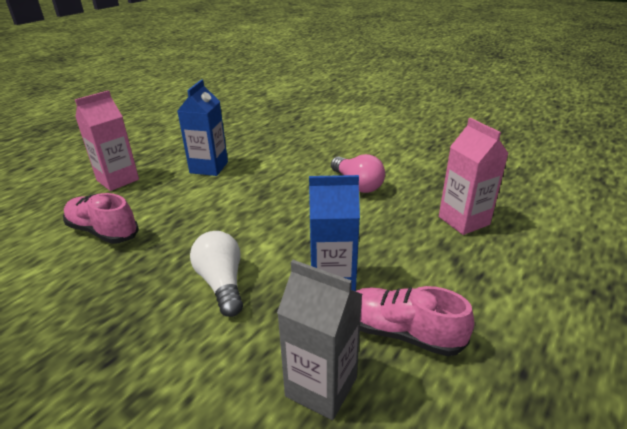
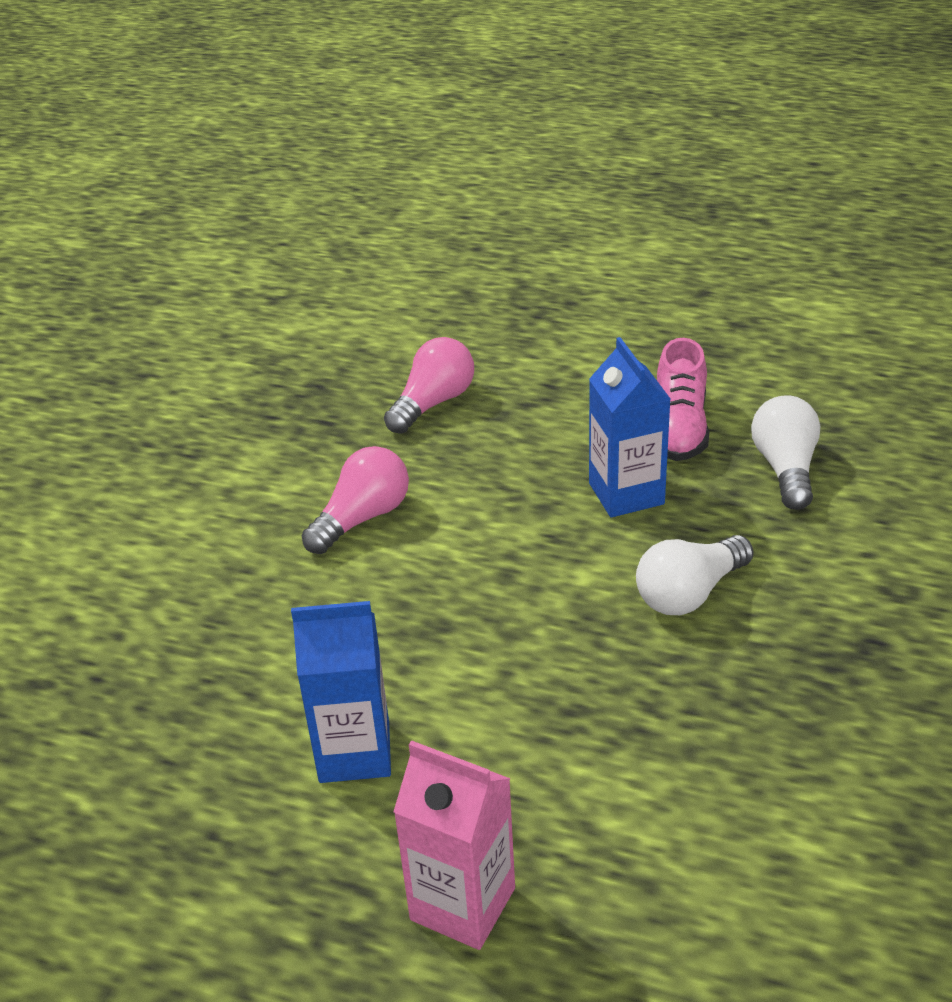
camera: 105 degrees left, 5 degrees up
pink shoe [63,193,139,244] -> none
grey carton [277,260,362,420] -> white light bulb [751,395,820,510]
pink carton [439,118,509,235] -> pink light bulb [384,337,474,434]

